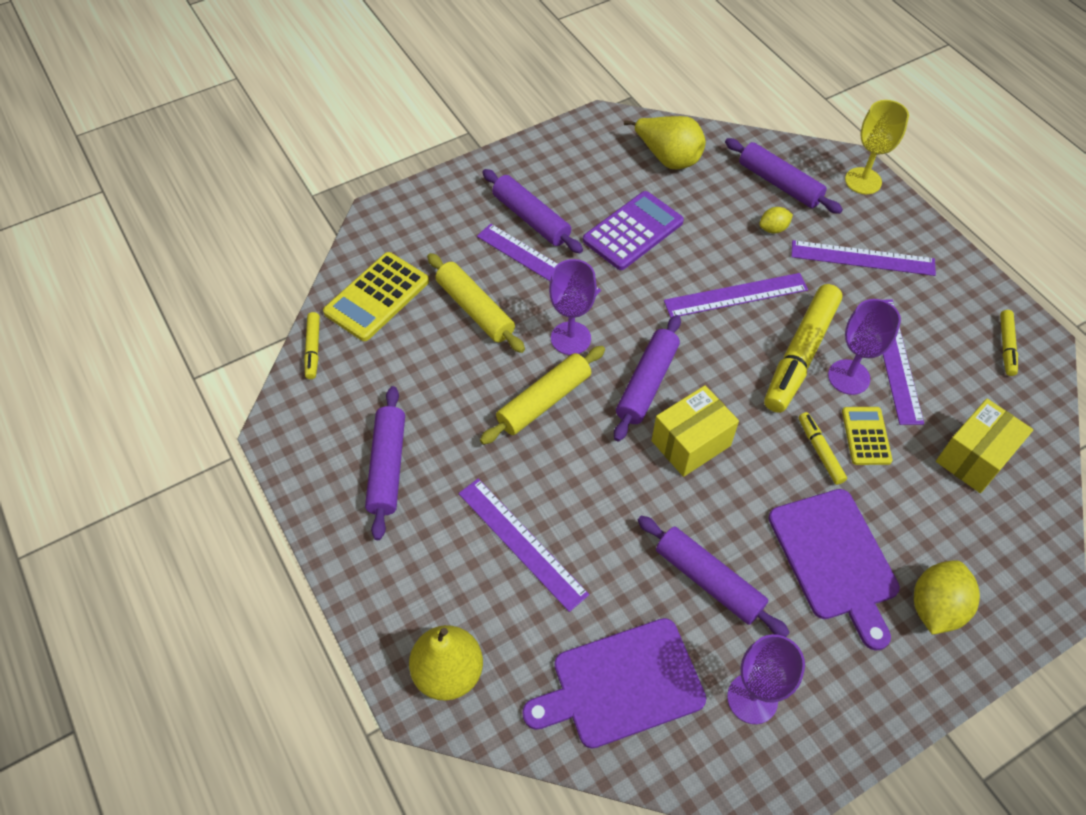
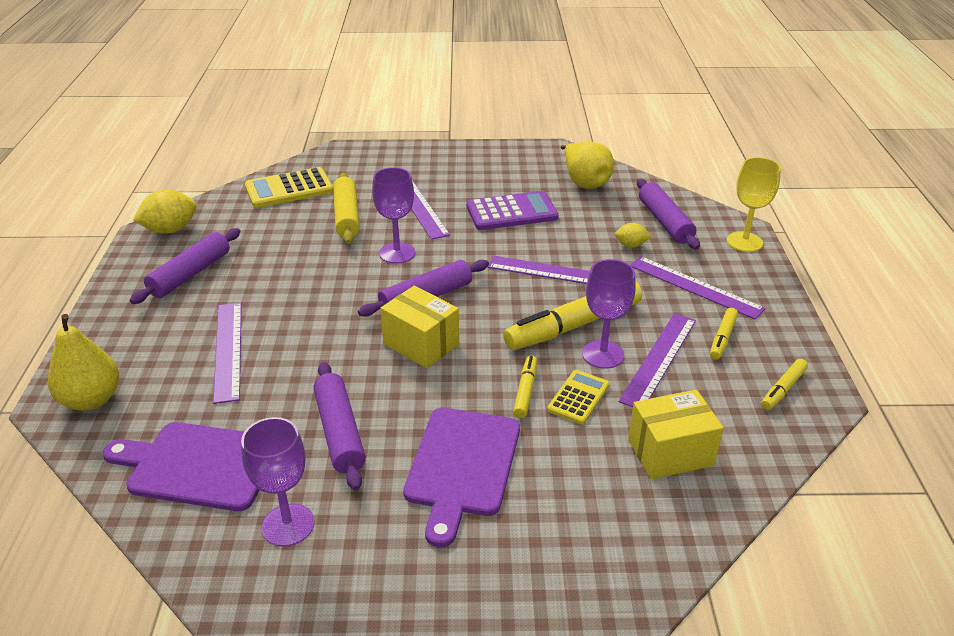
camera: 30 degrees right, 20 degrees down
yellow marker [304,312,320,379] -> yellow marker moved to [710,308,738,360]
yellow rolling pin [480,346,605,445] -> none
purple rolling pin [482,169,583,253] -> none
yellow box [652,385,739,477] -> yellow box turned 45 degrees clockwise [380,286,459,368]
yellow lemon [914,560,980,635] -> yellow lemon moved to [133,190,197,234]

